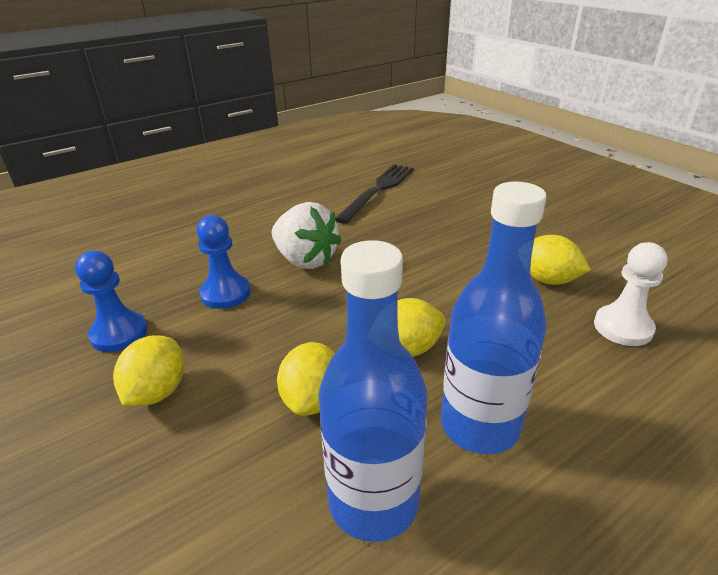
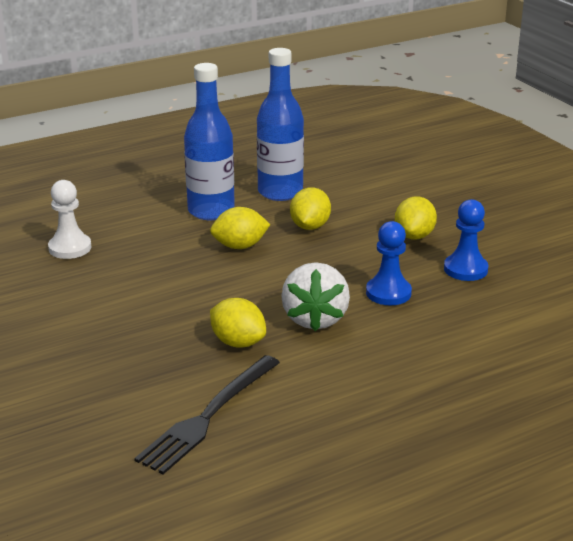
camera: 175 degrees left, 5 degrees down
white strawberry [272,202,342,269] -> white strawberry turned 135 degrees counterclockwise [281,262,350,331]
yellow lemon [530,235,591,285] -> yellow lemon moved to [210,298,266,348]

